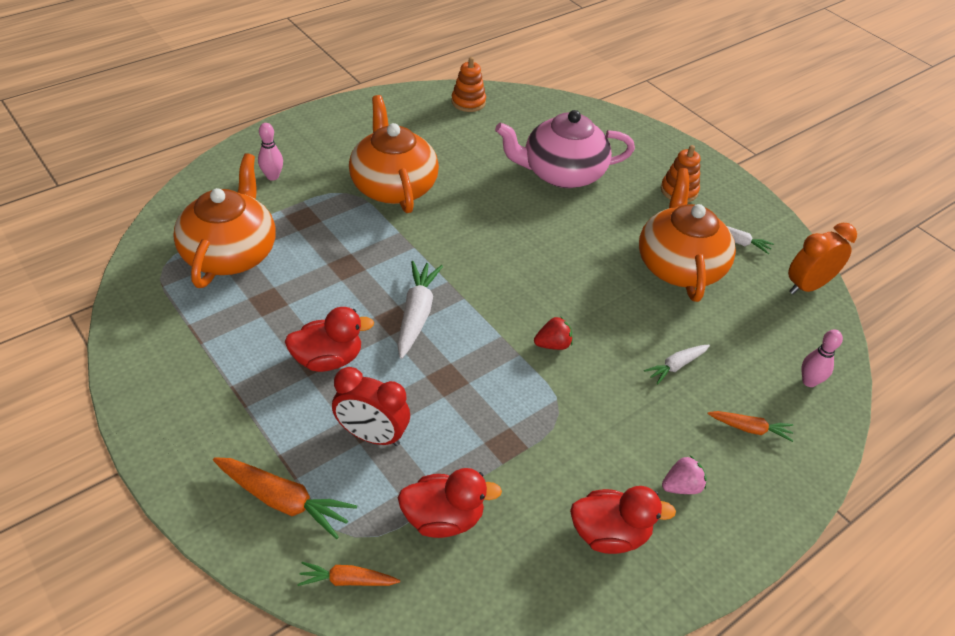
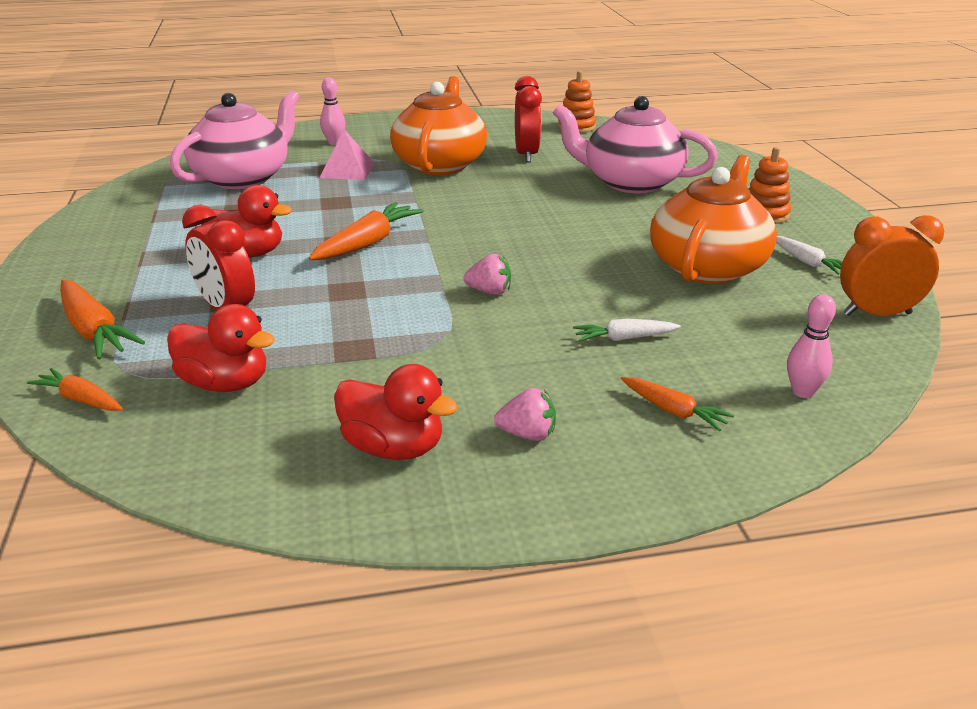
camera: 30 degrees right, 15 degrees down
orange teapot [173,153,276,288] -> pink teapot [170,90,299,189]
white carrot [397,261,443,359] -> orange carrot [309,202,424,260]
red strawberry [534,316,573,350] -> pink strawberry [463,254,511,295]
none -> pink pyramid [320,129,375,180]
none -> red clock [515,76,542,163]

